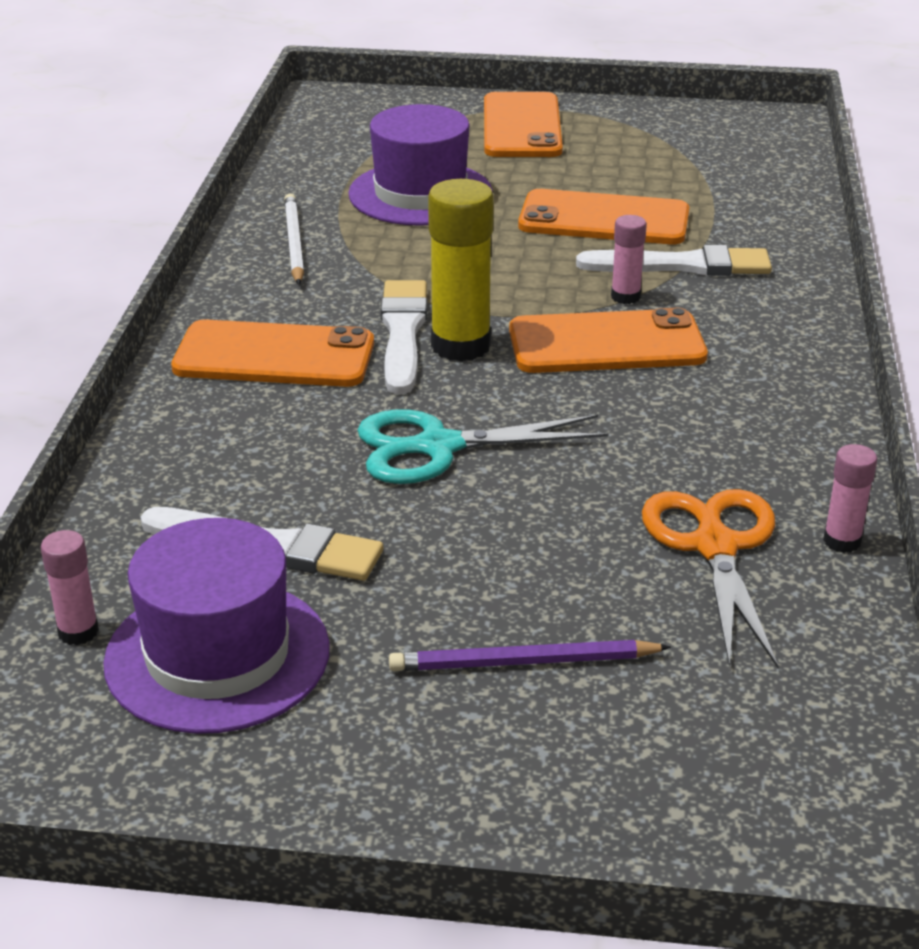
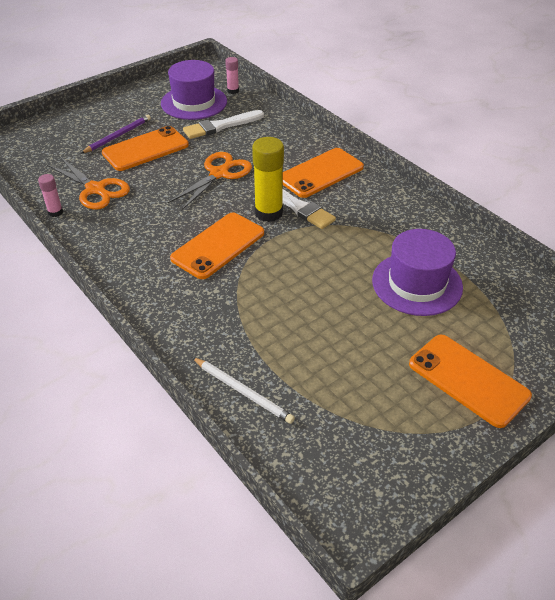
camera: 135 degrees right, 10 degrees up
white pencil [284,193,304,285] -> white pencil moved to [192,357,295,424]
turquoise scissors [357,409,609,484] -> orange scissors [168,152,252,211]
orange phone [518,189,689,244] -> orange phone moved to [102,126,189,171]
white brush [576,245,772,276] -> none
pink glue stick [611,215,647,304] -> none

